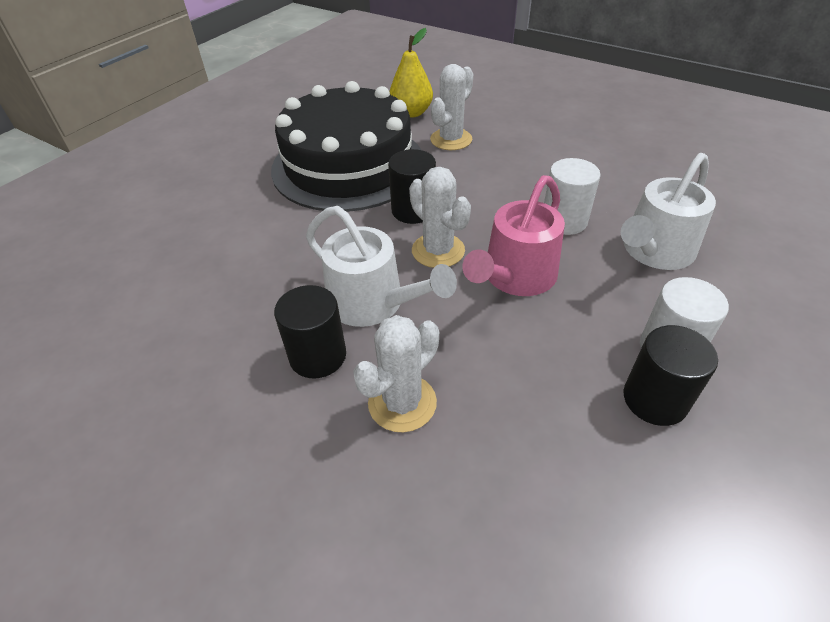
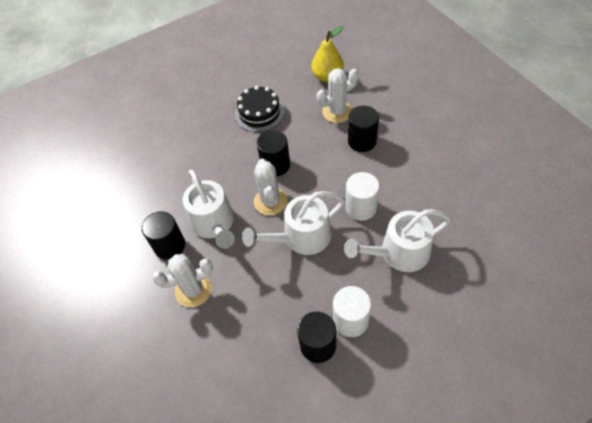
camera: 30 degrees right, 10 degrees up
black cake [271,81,421,212] -> black cake [235,86,285,132], size x0.48
pink watering can [462,175,565,296] -> white watering can [242,191,345,255]
none -> black cylinder [348,105,379,152]

